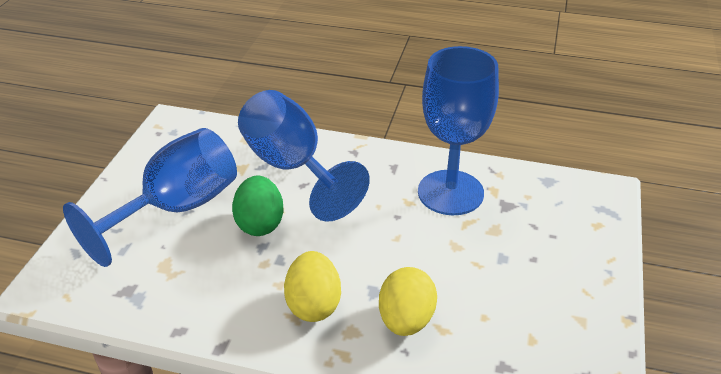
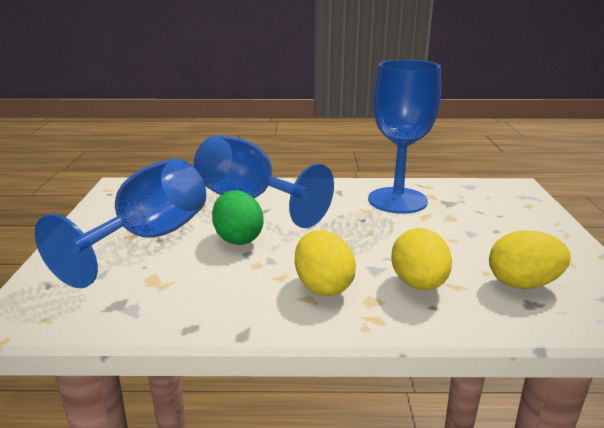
camera: 15 degrees left, 15 degrees down
none -> yellow egg [489,230,571,289]

